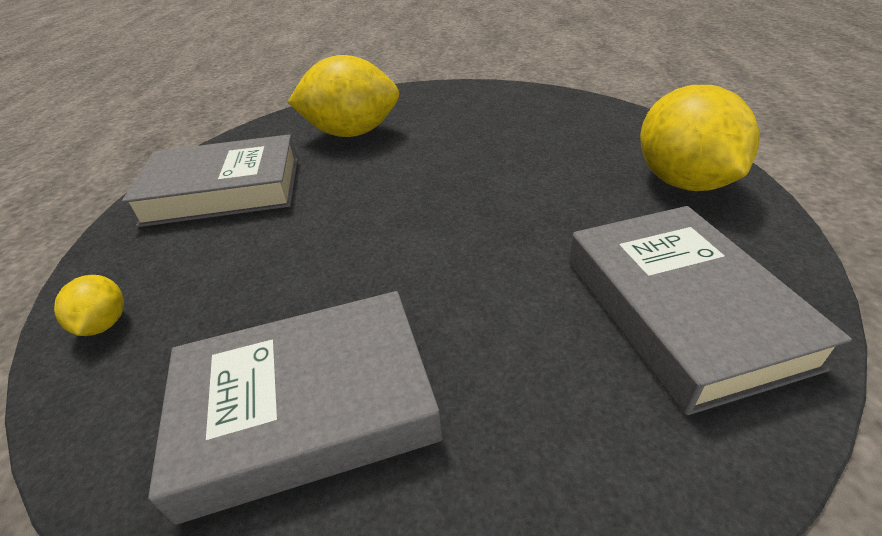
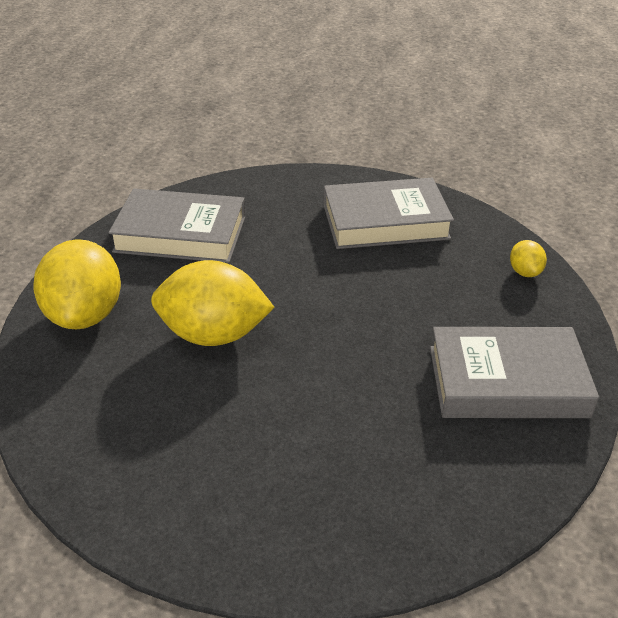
camera: 175 degrees left, 0 degrees up
yellow lemon [288,55,399,137] -> yellow lemon moved to [151,260,275,346]
grey book [569,206,852,415] -> grey book turned 75 degrees counterclockwise [108,188,245,263]

